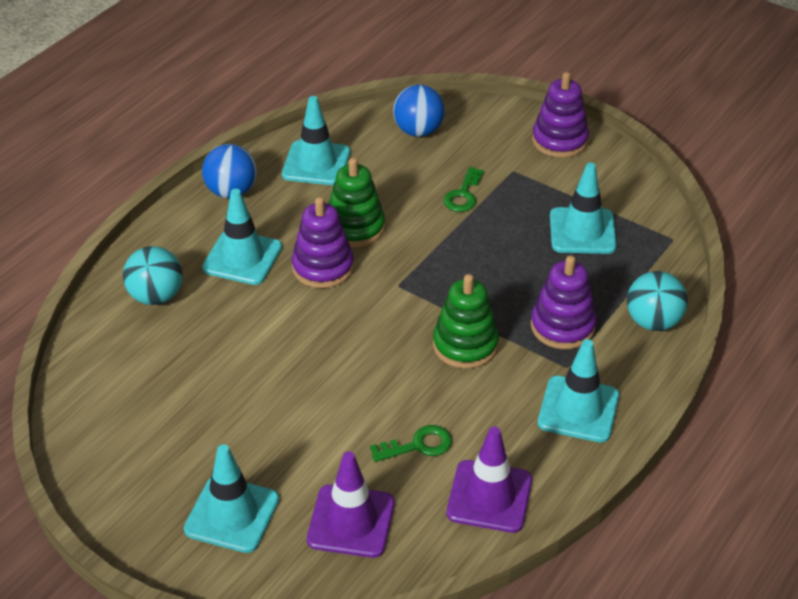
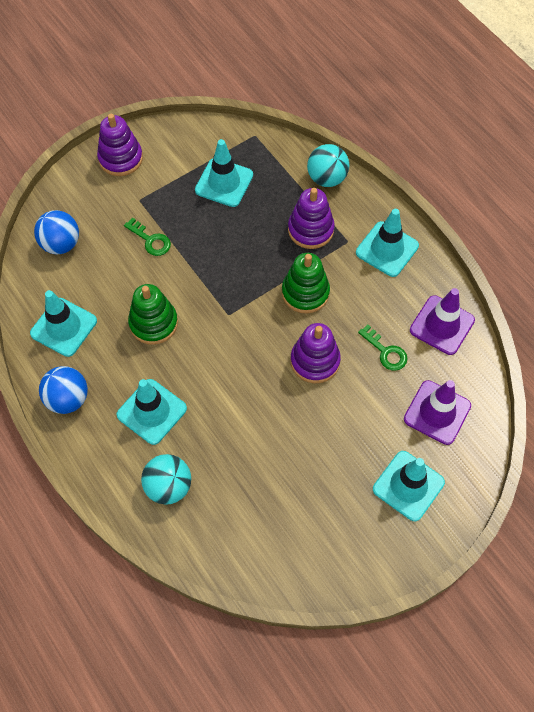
camera: 70 degrees left, 20 degrees up
purple stacking toy [292,197,354,288] -> purple stacking toy moved to [290,323,341,383]
green key [370,425,452,462] -> green key turned 135 degrees clockwise [358,325,408,371]

